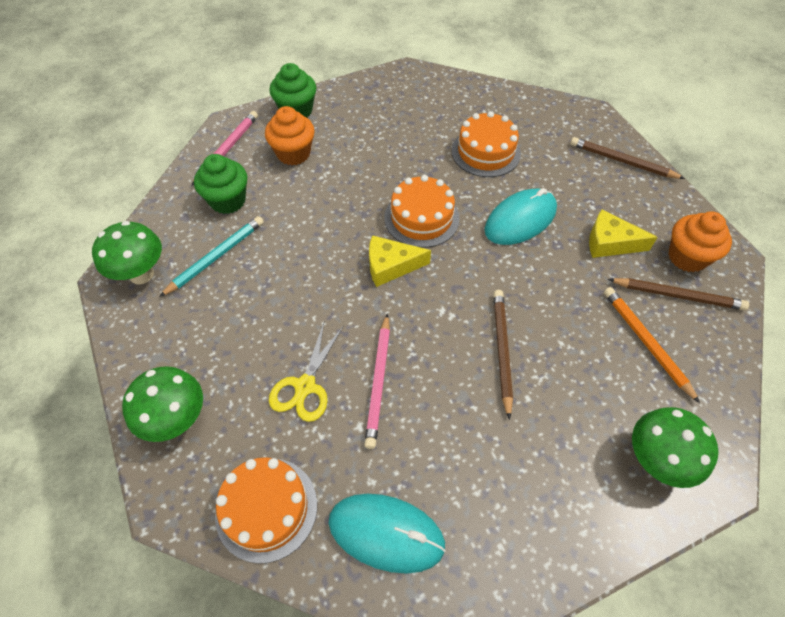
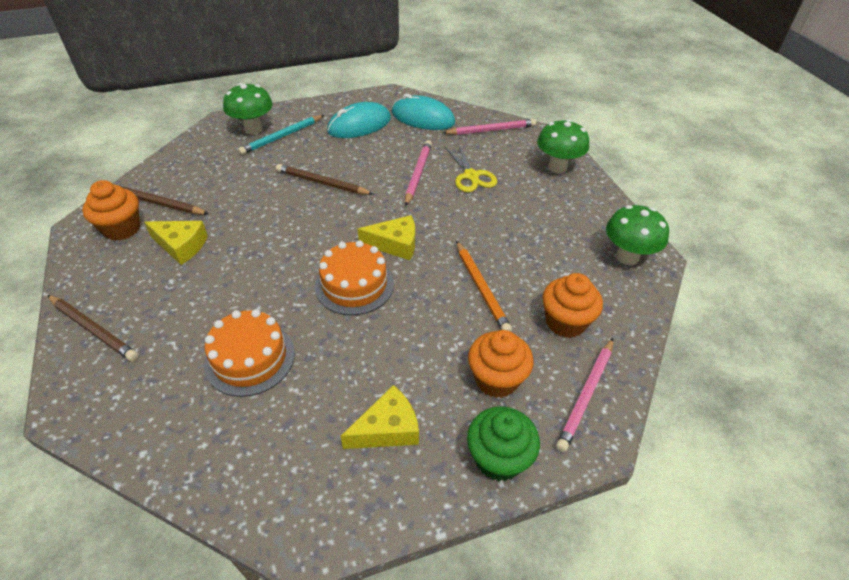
camera: 175 degrees left, 10 degrees down
turquoise pencil [159,216,264,297] -> turquoise pencil moved to [238,115,324,155]
green cupcake [194,154,247,214] -> orange cupcake [542,273,603,338]
orange cake [215,457,317,564] -> pink pencil [443,119,536,135]
yellow scissors [269,322,343,422] -> yellow scissors turned 135 degrees clockwise [444,143,497,192]
turquoise mouse [485,188,557,245] -> turquoise mouse moved to [327,102,391,138]
brown pencil [493,290,513,420] -> brown pencil turned 105 degrees clockwise [276,164,373,195]
orange pencil [604,287,700,403] -> orange pencil moved to [456,241,512,332]
none -> yellow cheese [341,385,419,449]

